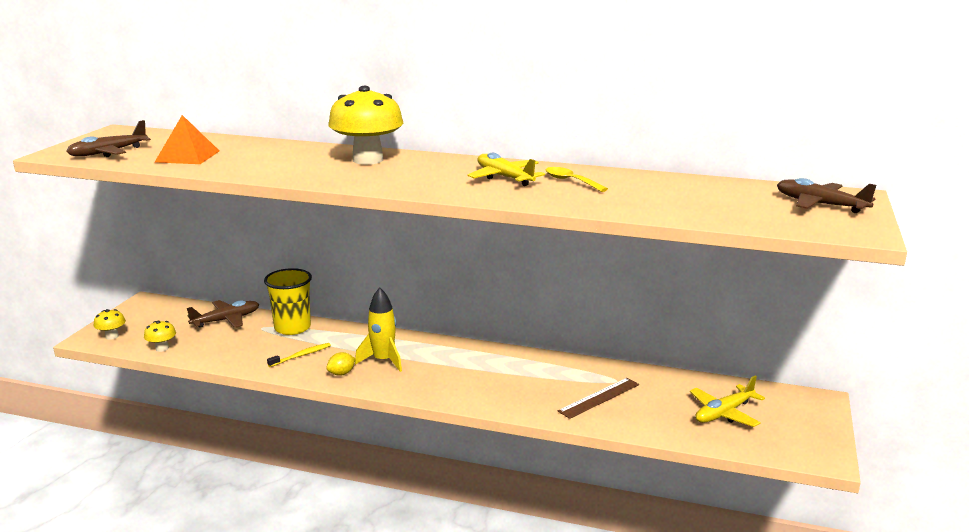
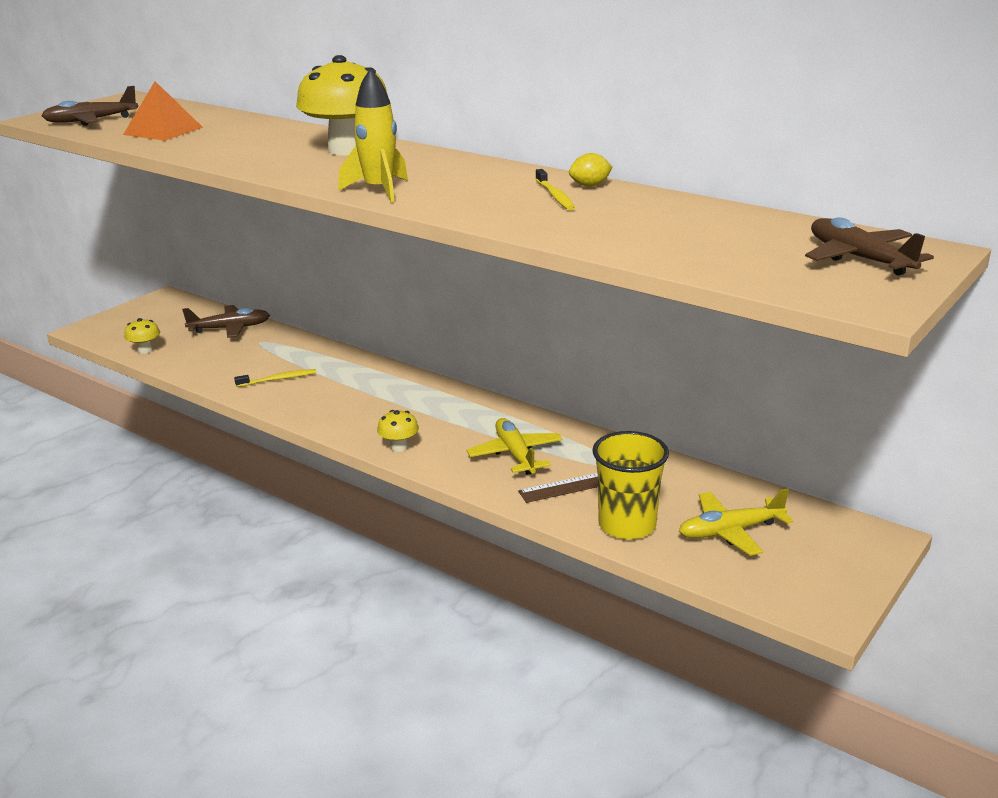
camera: 20 degrees right, 5 degrees up
yellow mushroom [94,309,126,340] -> yellow mushroom moved to [377,410,419,452]
yellow cup [264,268,312,335] -> yellow cup moved to [592,431,669,539]
yellow lemon [326,352,356,376] -> yellow lemon moved to [569,153,613,187]
yellow rocket [355,287,402,372] -> yellow rocket moved to [338,68,408,203]
yellow plane [468,153,545,186] -> yellow plane moved to [467,418,563,475]
yellow spoon [546,167,608,192] -> yellow toothbrush [536,169,575,210]

